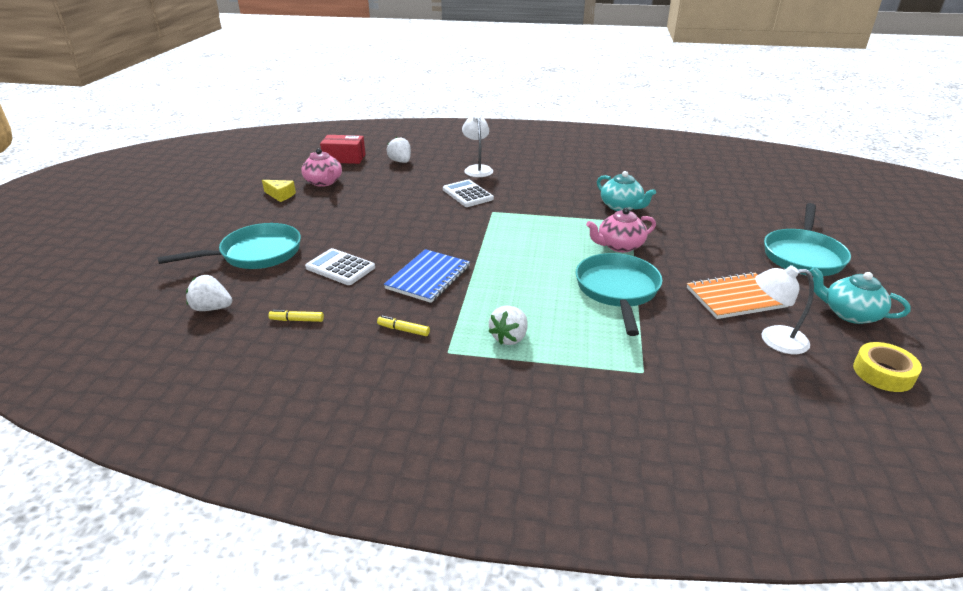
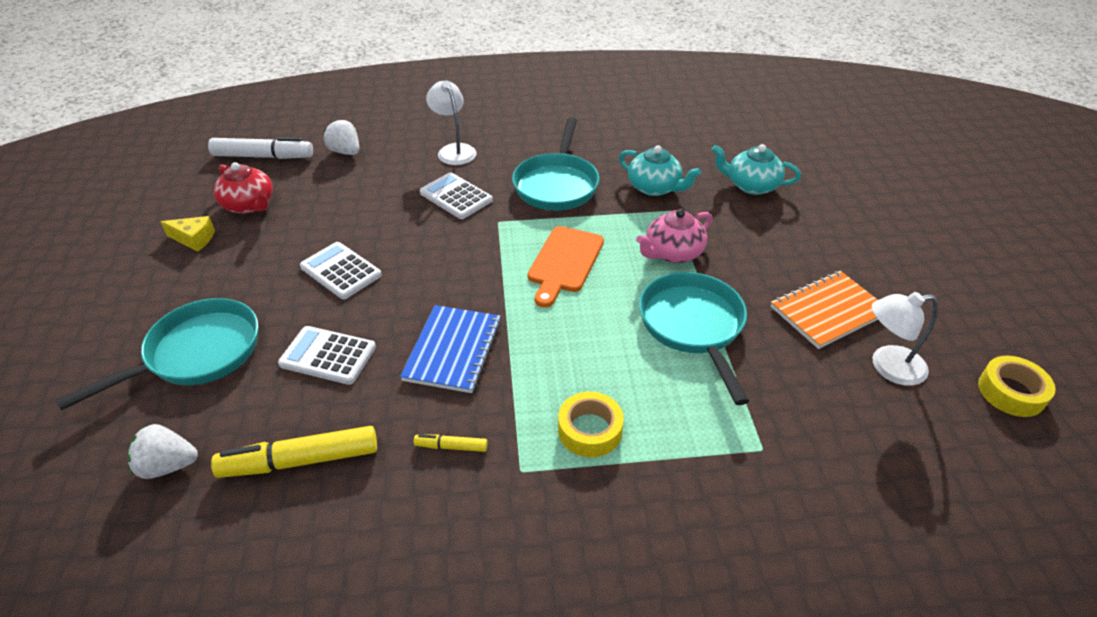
camera: 15 degrees left, 10 degrees up
yellow marker [269,310,324,322] -> yellow marker [211,426,377,478], size x2.09
pink teapot [301,148,342,187] -> red teapot [214,162,273,214]
red box [320,135,365,164] -> white marker [208,137,313,159]
white strawberry [488,306,527,345] -> yellow tape [558,392,624,457]
turquoise pan [764,203,851,276] -> turquoise pan moved to [512,118,600,210]
turquoise teapot [810,267,911,324] -> turquoise teapot moved to [712,144,801,195]
none -> white calculator [300,242,382,299]
none -> orange cutting board [528,226,604,308]

